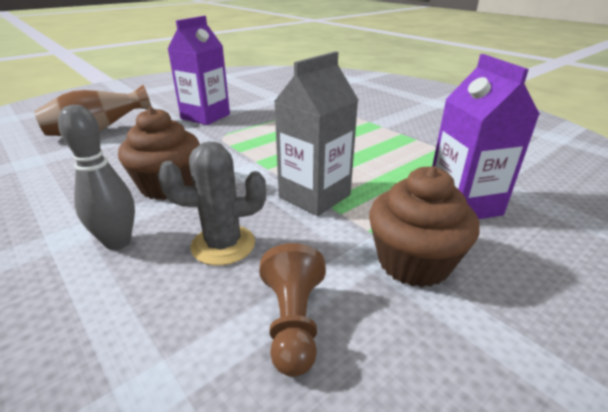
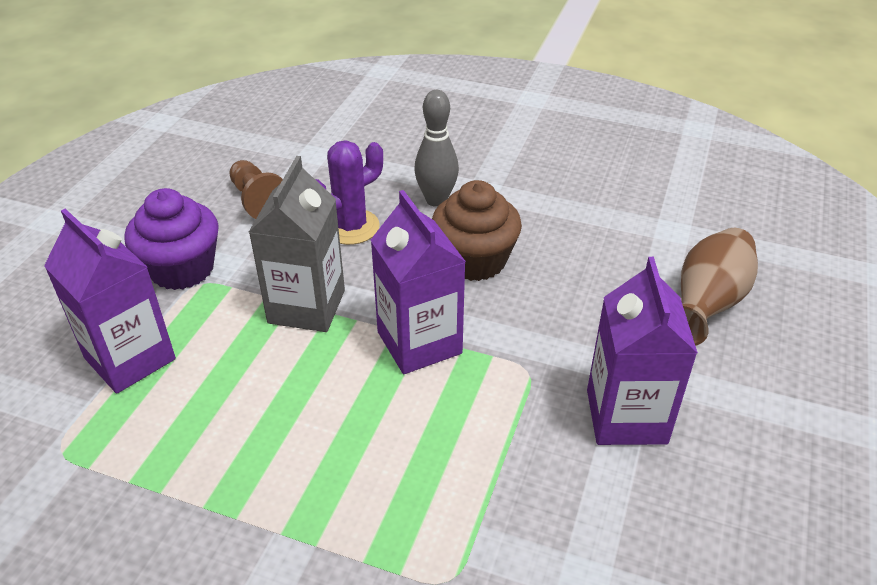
camera: 150 degrees right, 10 degrees up
grey cactus [158,141,266,265] -> purple cactus [315,140,383,245]
brown cupcake [369,166,480,287] -> purple cupcake [124,188,219,290]
none -> purple carton [371,190,466,374]

